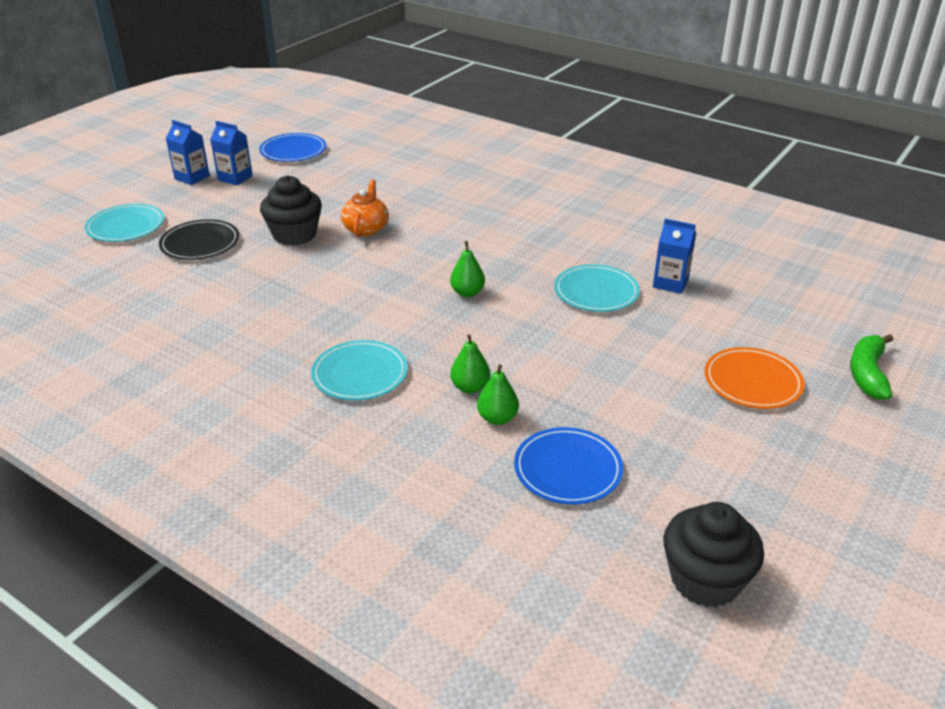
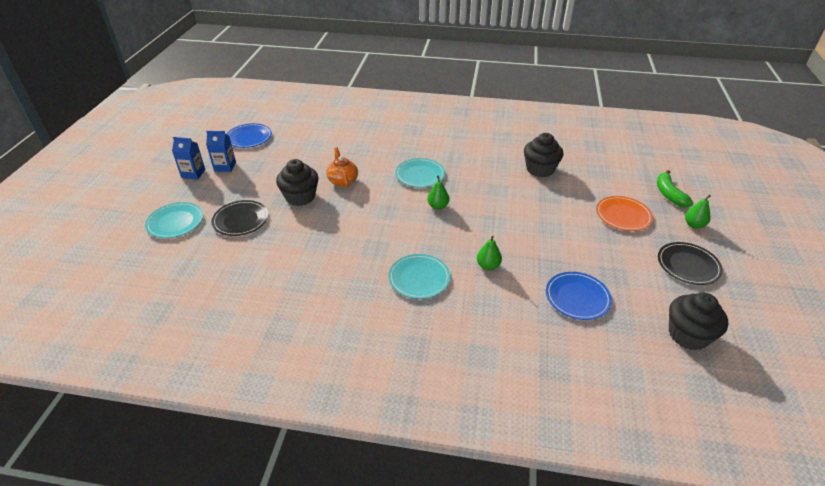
camera: 25 degrees left, 5 degrees up
green pear [477,364,519,425] -> green pear moved to [685,195,711,229]
turquoise plate [554,264,640,312] -> turquoise plate moved to [395,158,445,188]
blue carton [653,219,696,294] -> black cupcake [524,133,563,177]
none -> black plate [658,242,723,285]

